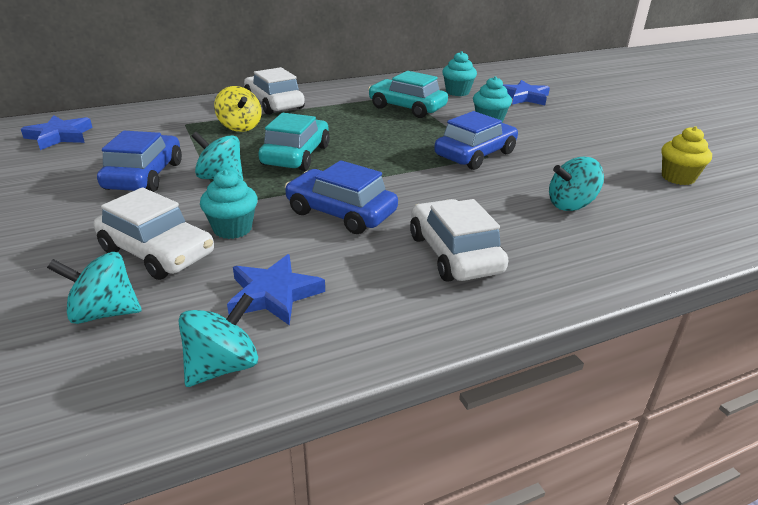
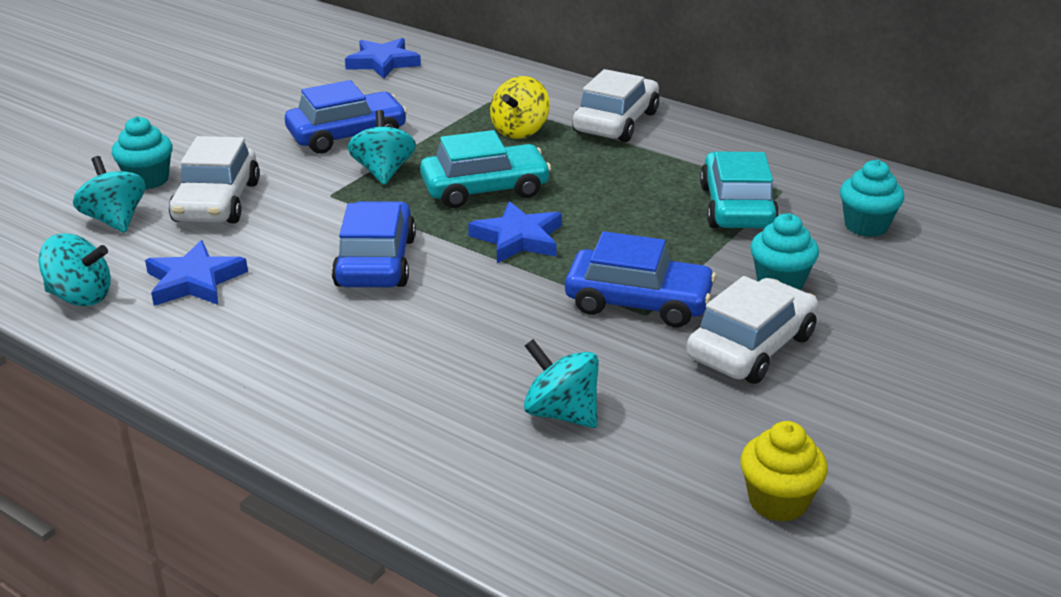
camera: 60 degrees right, 0 degrees up
turquoise cupcake [200,169,258,239] -> turquoise cupcake moved to [112,116,173,189]
white car [410,199,509,282] -> white car moved to [686,276,819,384]
blue star [502,80,550,105] -> blue star moved to [468,201,562,263]

